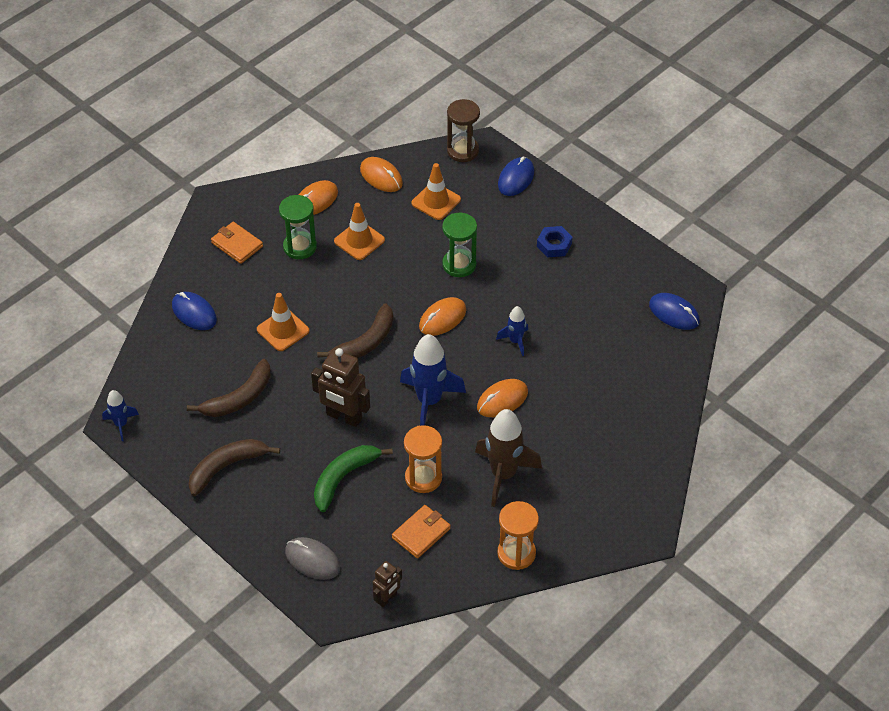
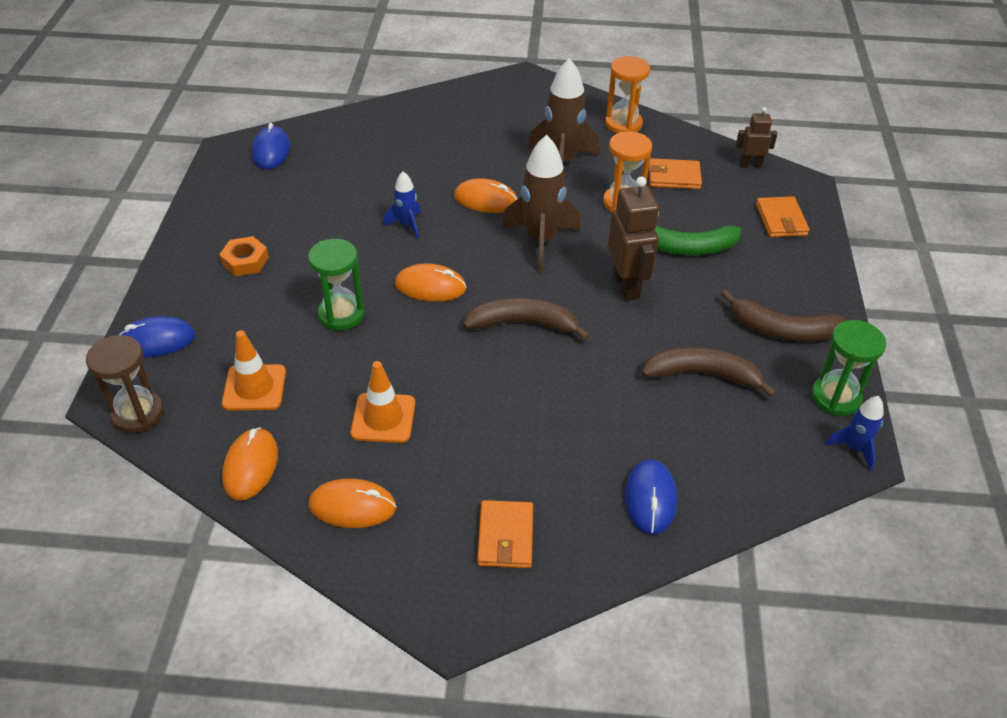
camera: 130 degrees left, 5 degrees down
orange traffic cone [257,293,310,351] -> none
green hourglass [279,195,317,259] -> green hourglass moved to [811,320,886,416]
grey mouse [285,537,340,580] -> orange wallet [756,196,809,237]
blue rocket [400,334,466,426] -> brown rocket [502,135,580,273]
blue nut [537,226,573,257] -> orange nut [219,236,269,276]

